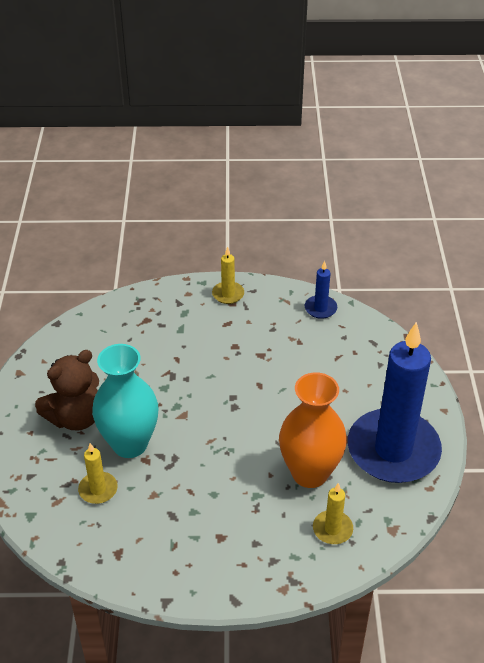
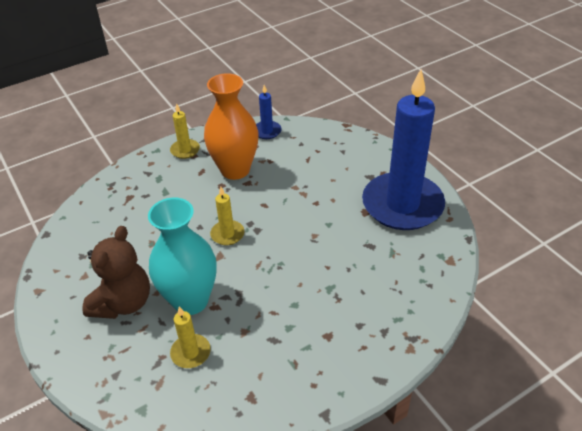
camera: 30 degrees left, 0 degrees up
orange vase [279,372,347,488] -> orange vase moved to [204,73,258,180]
yellow candle [313,483,353,544] -> yellow candle moved to [210,187,244,246]

